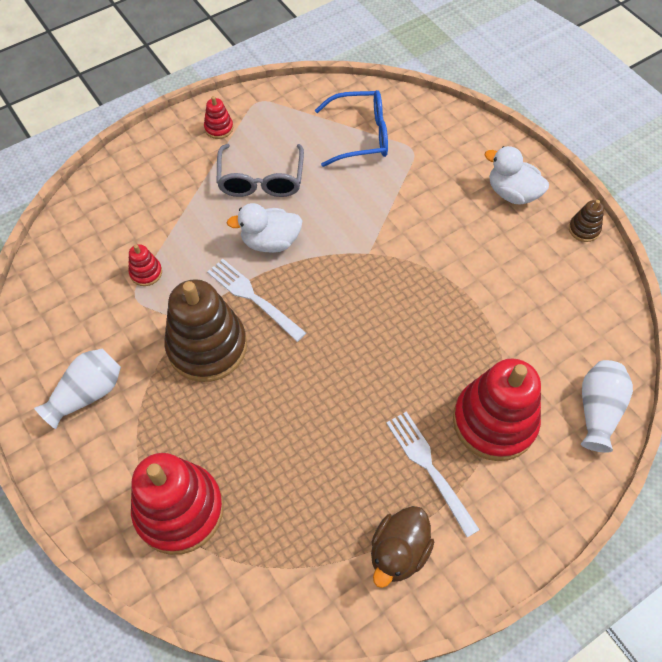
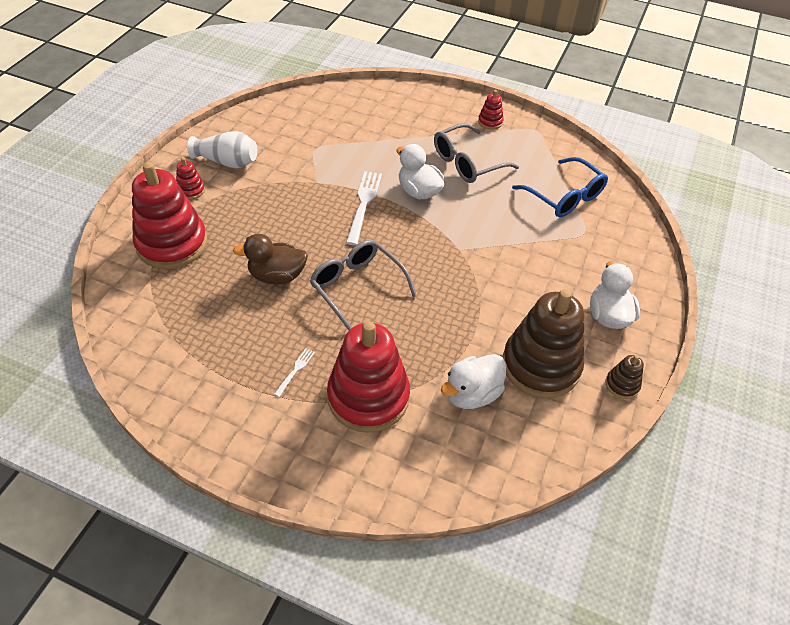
camera: 55 degrees right, 10 degrees down
red stacking toy [128,244,162,286] -> red stacking toy moved to [176,158,205,200]
brown stacking toy [164,279,247,382] -> brown stacking toy moved to [503,289,584,398]
brown duck [371,506,434,588] -> brown duck moved to [233,234,308,284]
white fork [386,412,480,537] -> white fork [274,348,315,397], size x0.49
white vase [581,360,633,453] -> none
none -> grey glasses [310,240,417,330]
none -> white duck [441,354,506,409]

